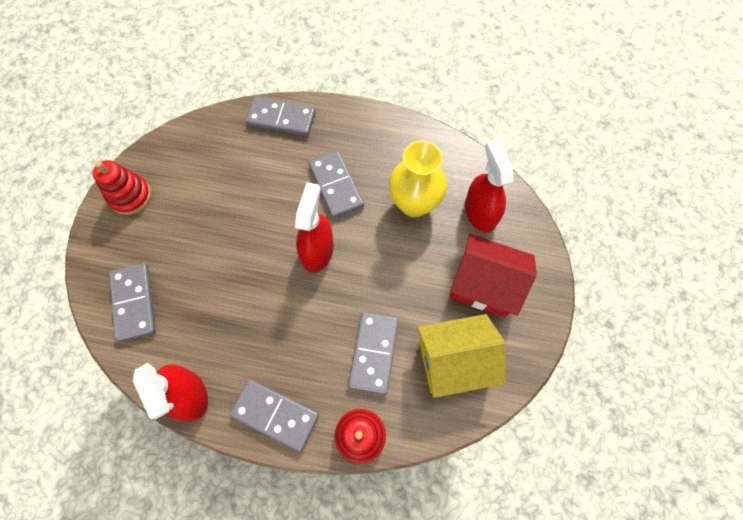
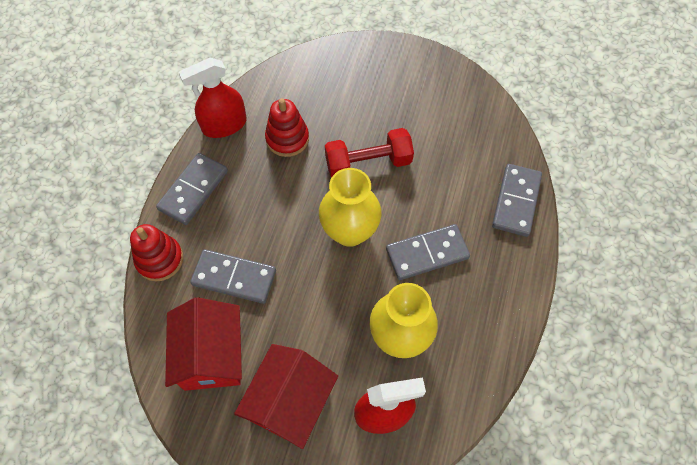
camera: 95 degrees right, 5 degrees down
red stacking toy [93,160,151,215] -> red stacking toy moved to [265,98,309,157]
grey domino [109,263,156,342] -> none
red spray bottle [295,182,334,273] -> yellow vase [319,168,382,247]
yellow house [417,314,506,398] -> red house [165,297,242,391]
none -> red dumbbell [325,128,414,178]

